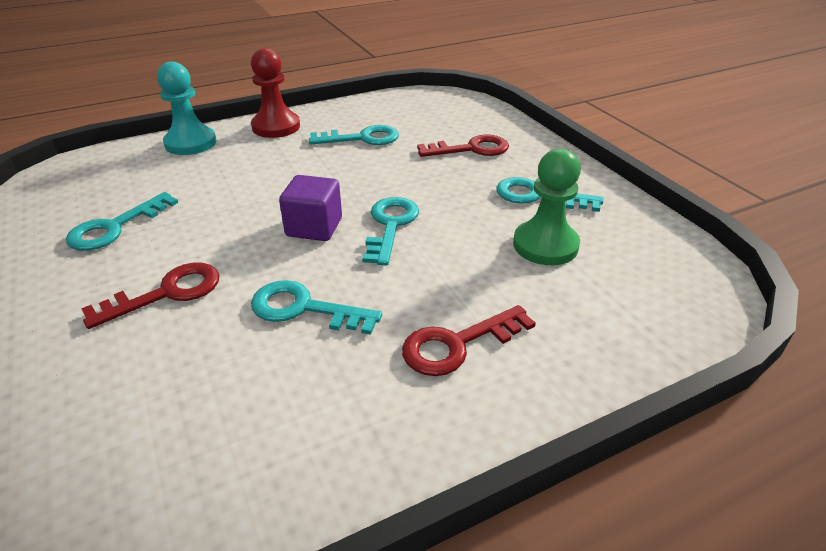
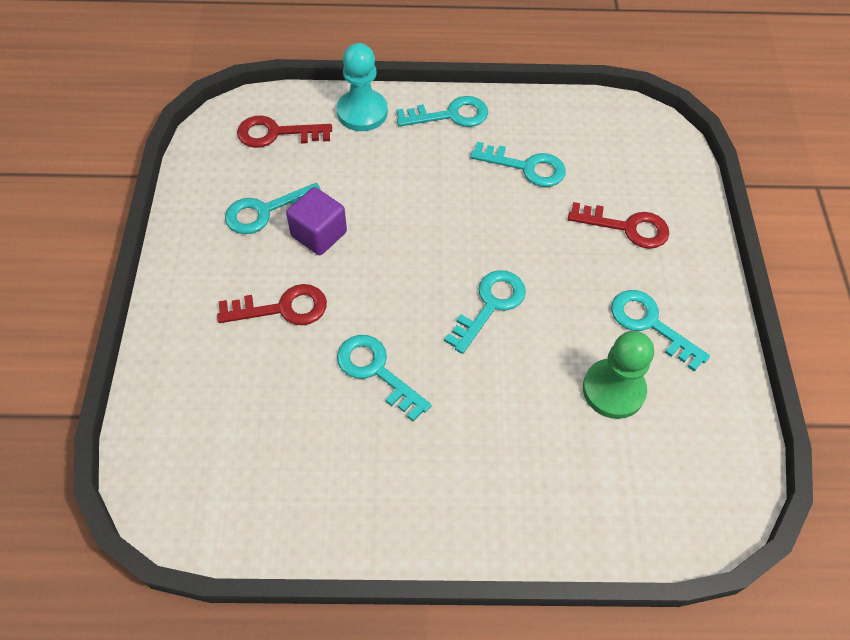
camera: 25 degrees right, 20 degrees up
red pawn [251,48,300,138] -> turquoise key [397,96,488,127]
purple cube [279,175,342,241] -> purple cube moved to [286,187,347,255]
red key [402,305,536,376] -> red key moved to [237,115,332,148]

